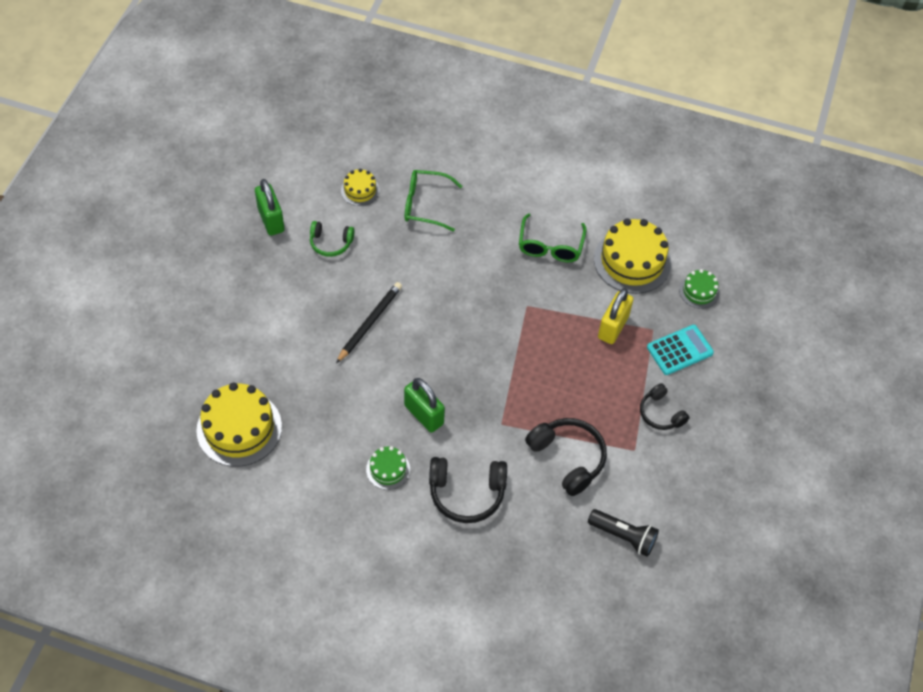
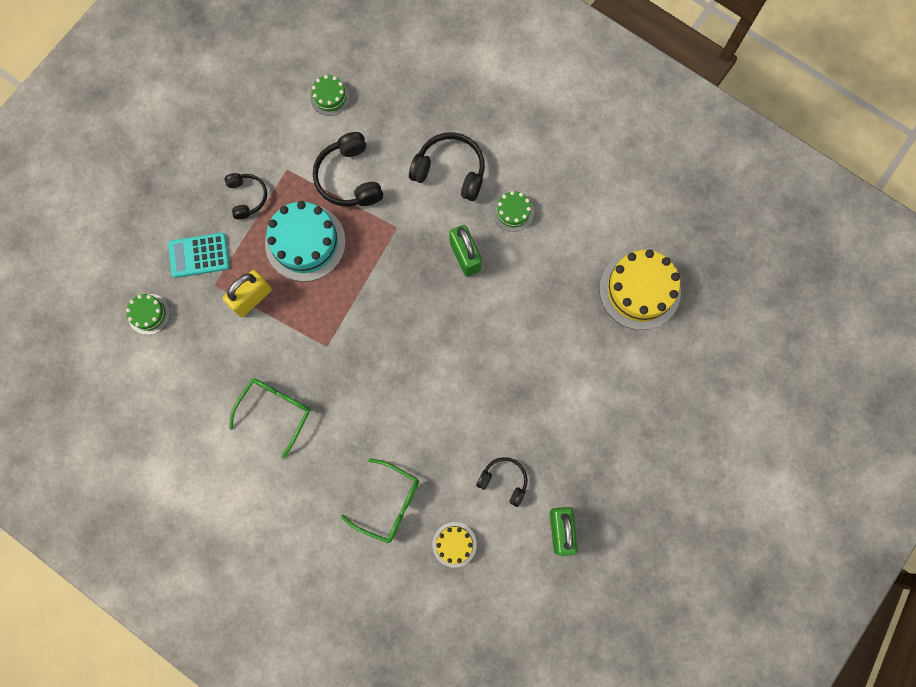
camera: 160 degrees left, 20 degrees up
green headphones [310,221,355,257] -> black headphones [476,457,528,507]
black pencil [336,282,402,363] -> none
black flashlight [588,509,659,557] -> green cake [310,75,350,116]
yellow cake [594,218,671,294] -> none
none -> turquoise cake [265,201,346,282]

